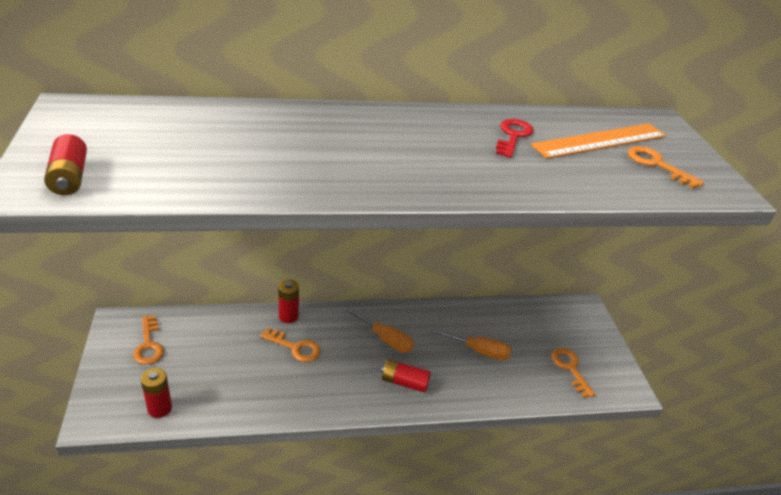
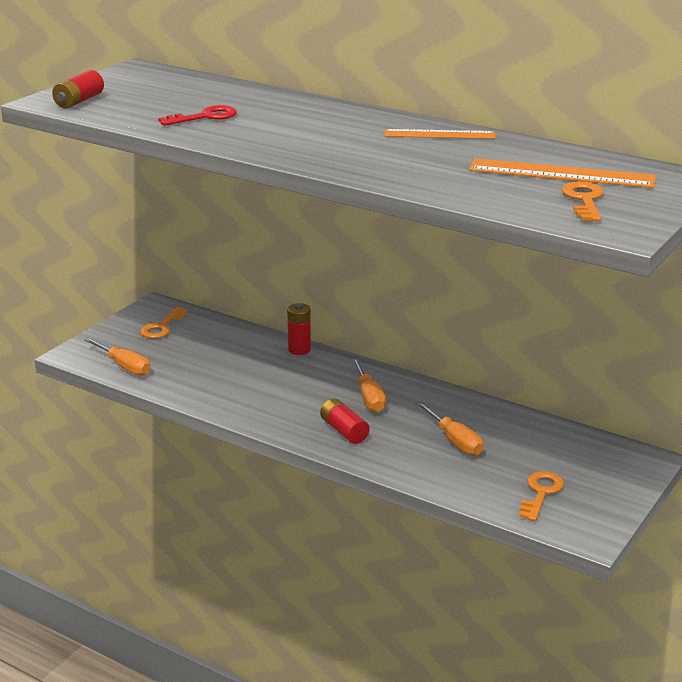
camera: 45 degrees right, 10 degrees down
red battery [141,368,172,418] -> orange screwdriver [84,338,150,376]
orange key [260,328,320,362] -> none
red key [496,119,534,158] -> red key moved to [158,105,237,126]
none -> orange ruler [384,129,496,139]

